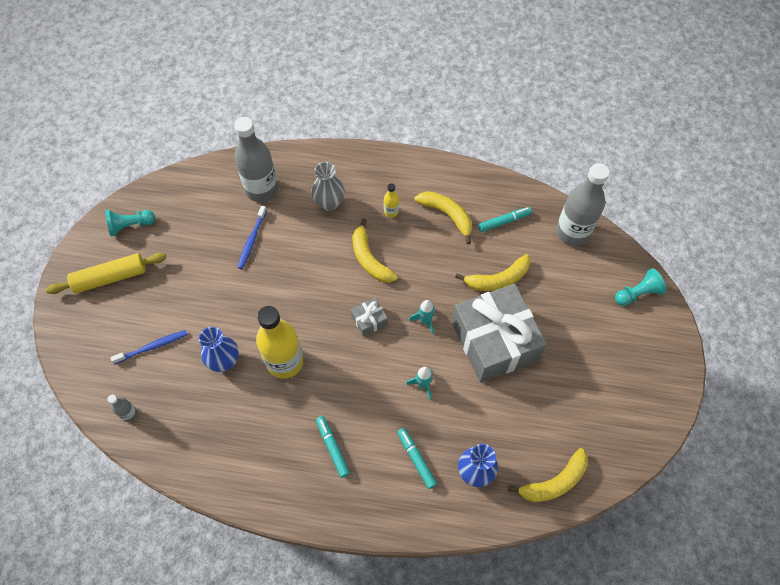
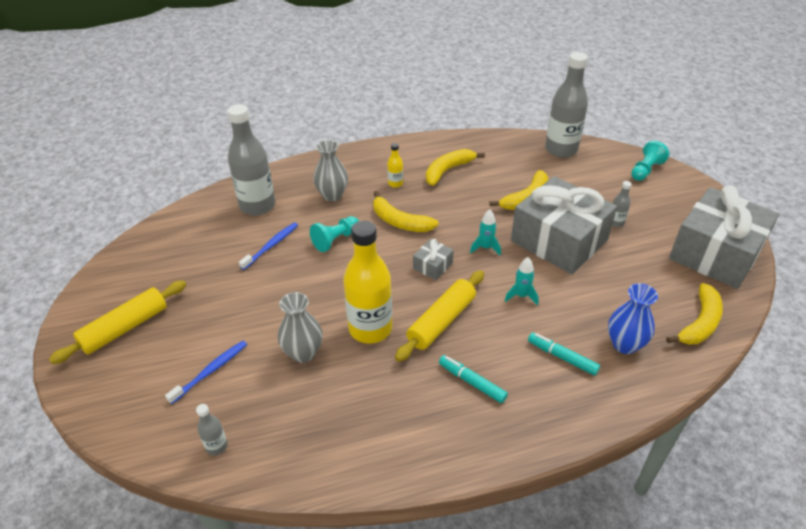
camera: 25 degrees left, 20 degrees down
turquoise pawn [105,210,155,237] -> turquoise pawn moved to [310,216,359,252]
blue vase [199,327,239,372] -> grey vase [278,292,323,363]
blue toothbrush [237,206,267,269] -> blue toothbrush turned 135 degrees counterclockwise [239,222,298,270]
yellow banana [414,191,472,244] -> yellow banana turned 60 degrees counterclockwise [426,149,485,186]
turquoise marker [478,207,532,232] -> none
none -> yellow rolling pin [395,270,484,362]
none -> grey bottle [612,181,632,227]
none -> grey gift [669,185,779,289]

